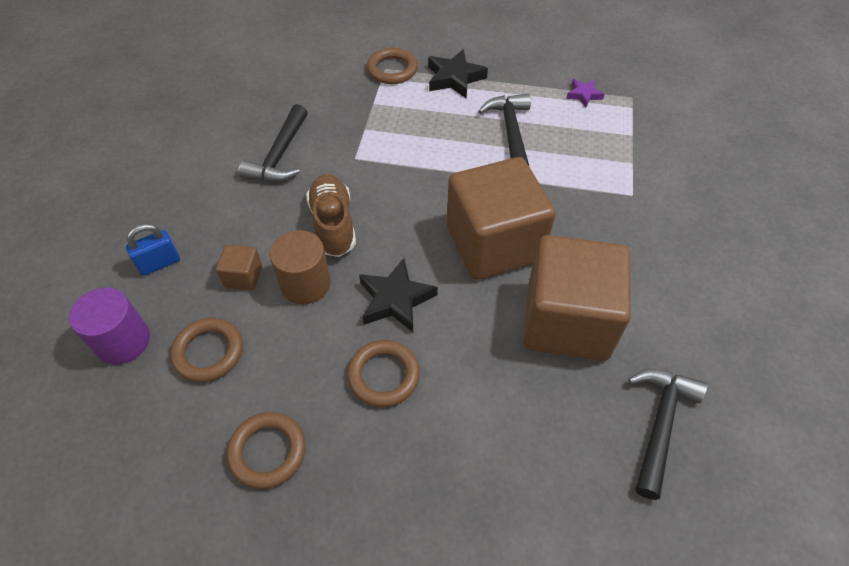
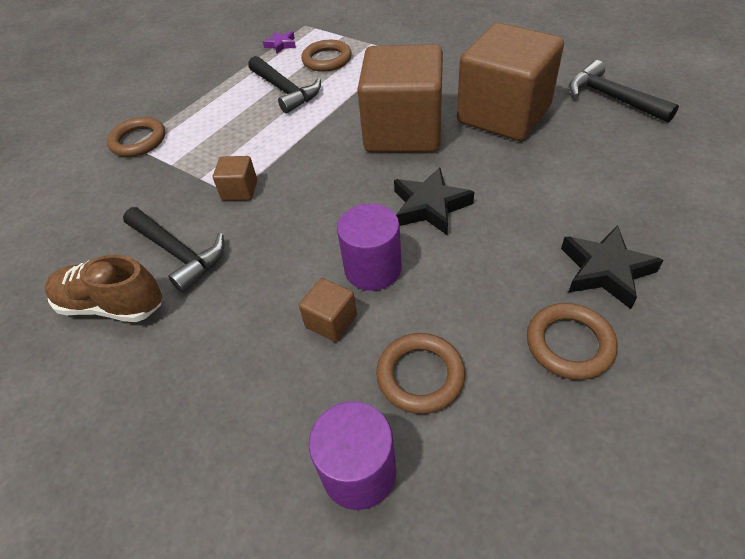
camera: 60 degrees left, 5 degrees down
blue padlock [126,224,180,276] -> none
brown cylinder [270,230,331,304] -> purple cylinder [337,204,402,291]
brown shoe [306,174,356,257] -> brown shoe moved to [45,255,162,322]
brown ring [347,340,420,407] -> brown ring moved to [301,40,352,72]
black star [428,49,488,99] -> black star moved to [561,225,663,309]
black hammer [478,94,531,165] -> black hammer turned 150 degrees counterclockwise [248,56,321,114]
none -> brown cube [213,156,257,201]

